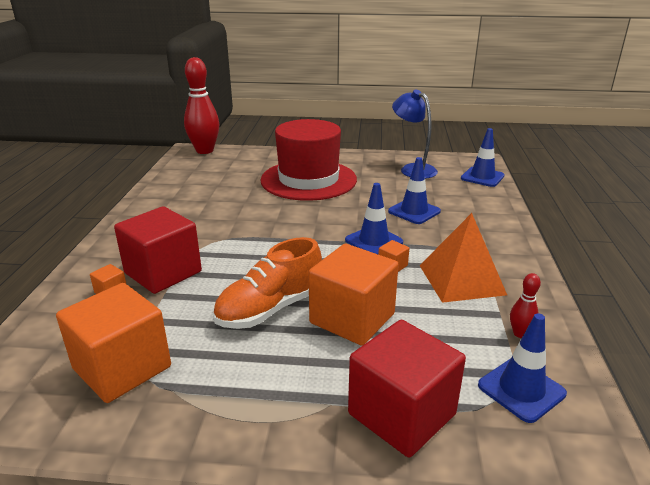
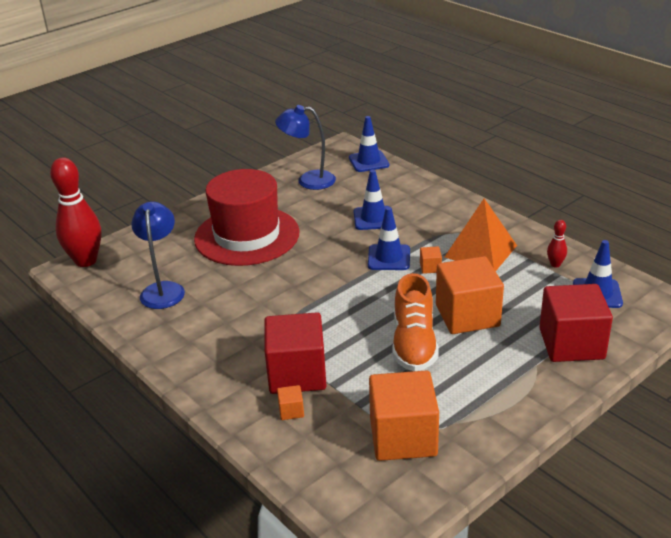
camera: 45 degrees left, 5 degrees up
none -> blue lamp [131,201,185,309]

